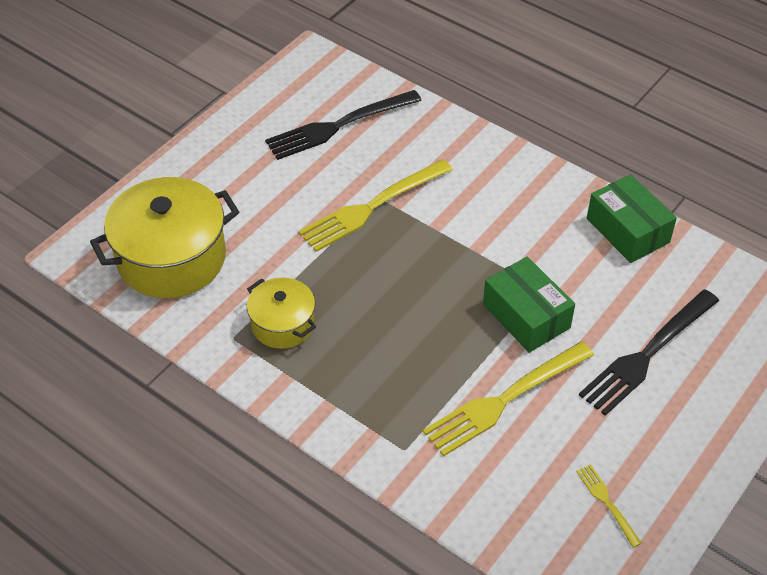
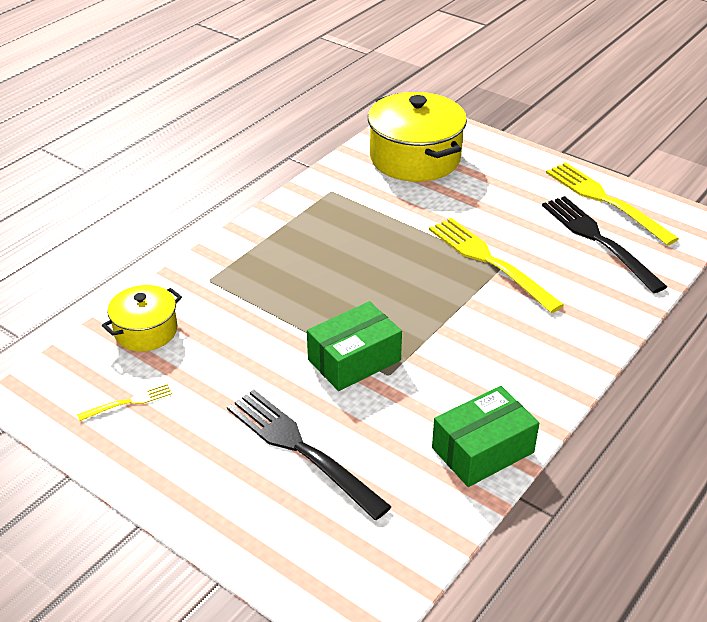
camera: 90 degrees right, 10 degrees down
yellow pot [247,277,316,349] -> yellow pot moved to [102,285,182,352]
yellow fork [423,341,594,457] -> yellow fork moved to [546,162,679,246]

